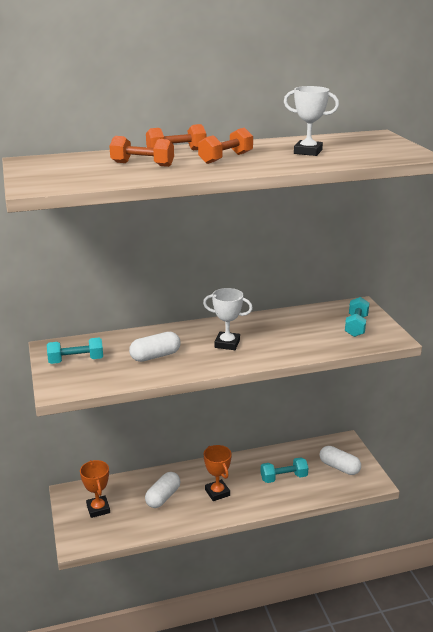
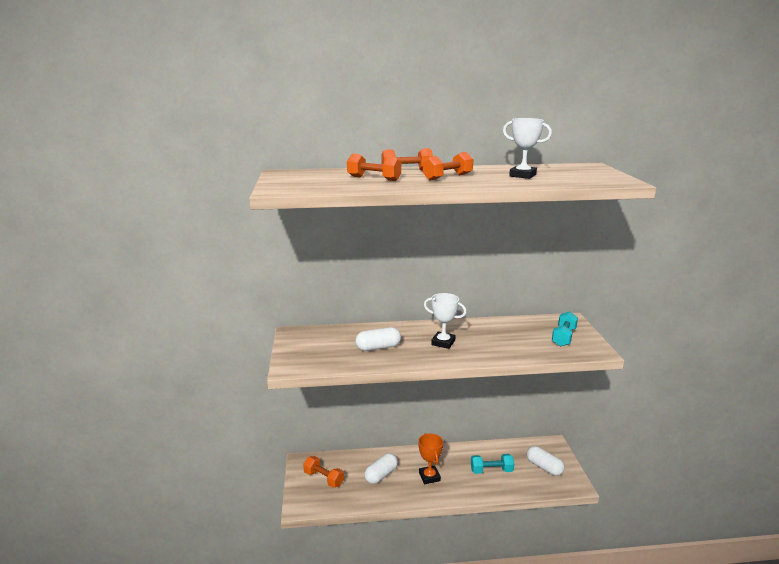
camera: 10 degrees right, 5 degrees down
turquoise dumbbell [47,337,103,364] -> none
orange trophy [80,460,110,518] -> orange dumbbell [303,456,344,488]

